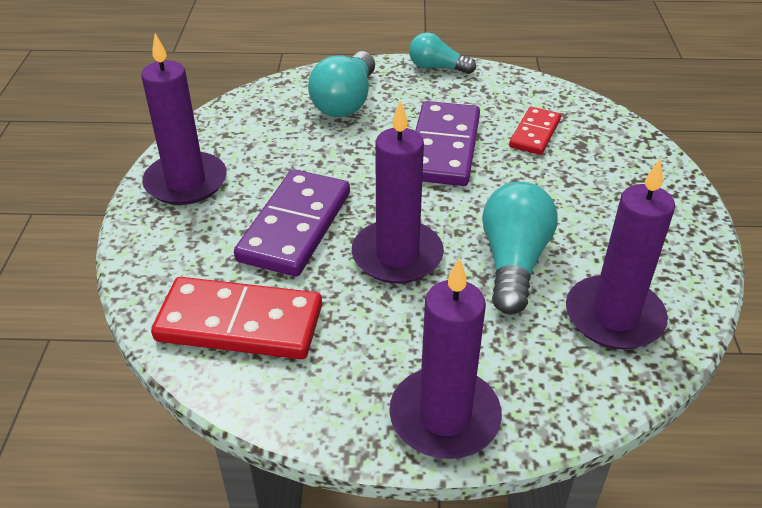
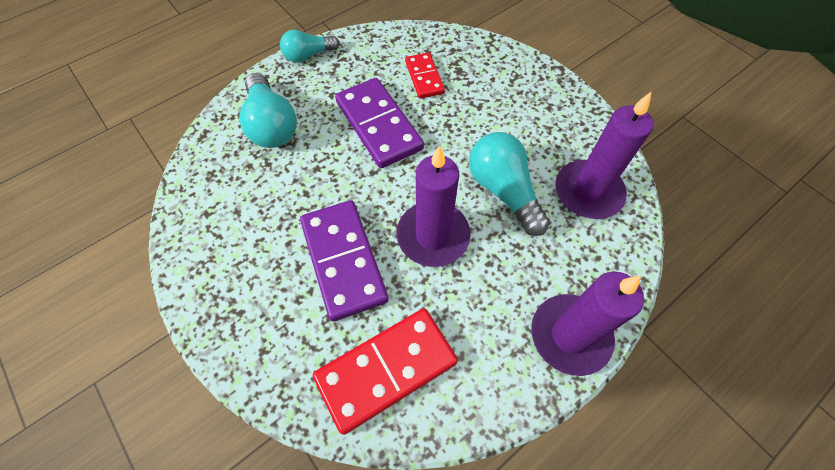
camera: 40 degrees left, 20 degrees up
purple candle [141,33,227,205] -> none

